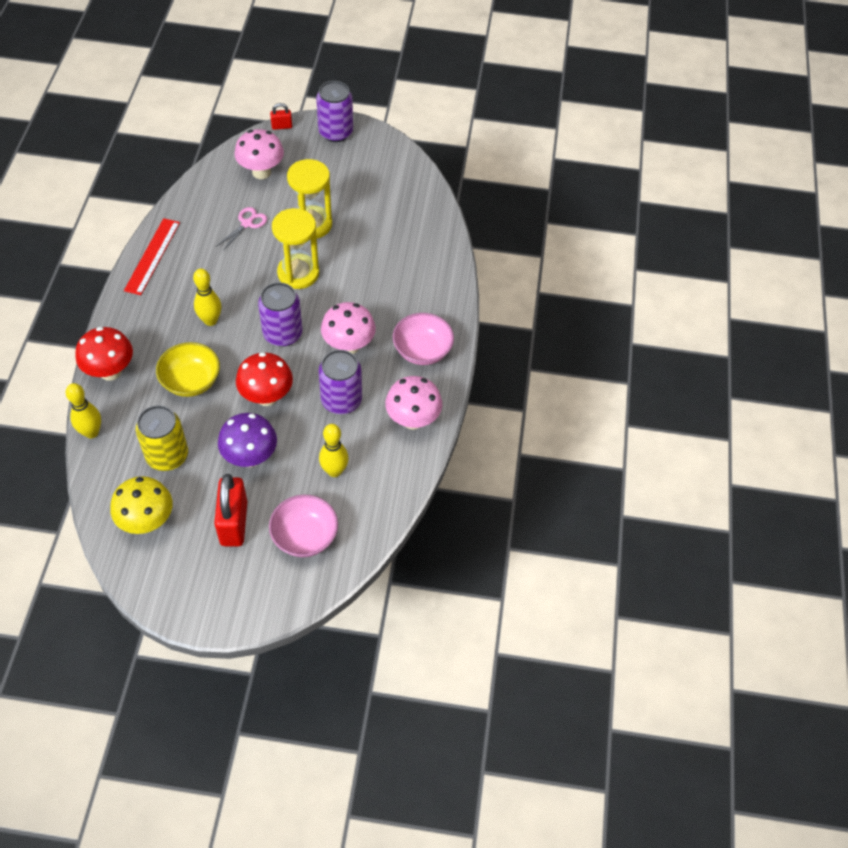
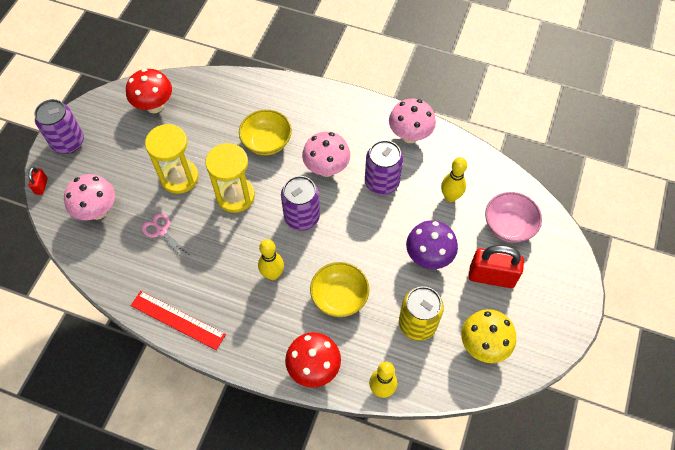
camera: 75 degrees left, 5 degrees up
red mushroom [236,352,293,406] -> red mushroom moved to [126,68,172,113]
pink bowl [393,313,454,365] -> none
none -> yellow bowl [239,109,292,155]

